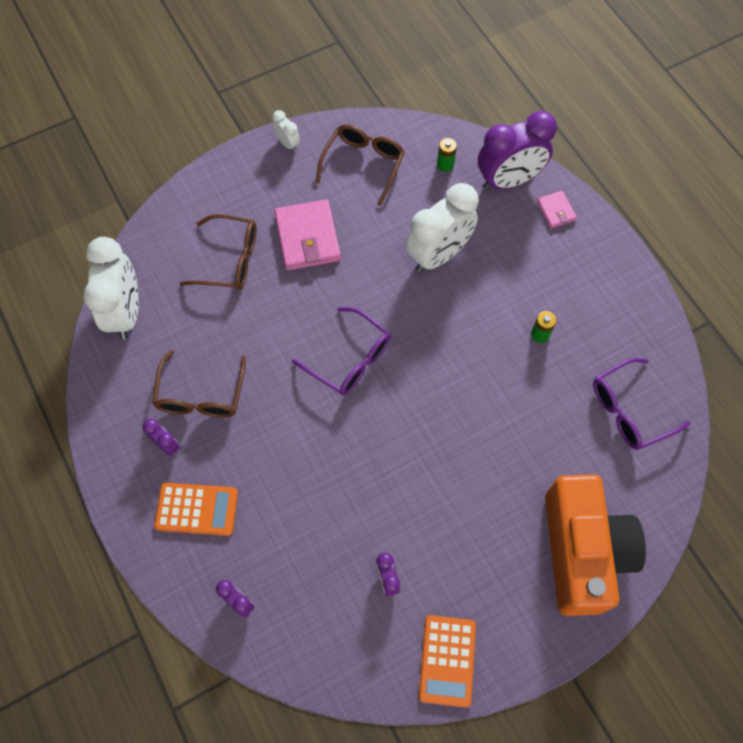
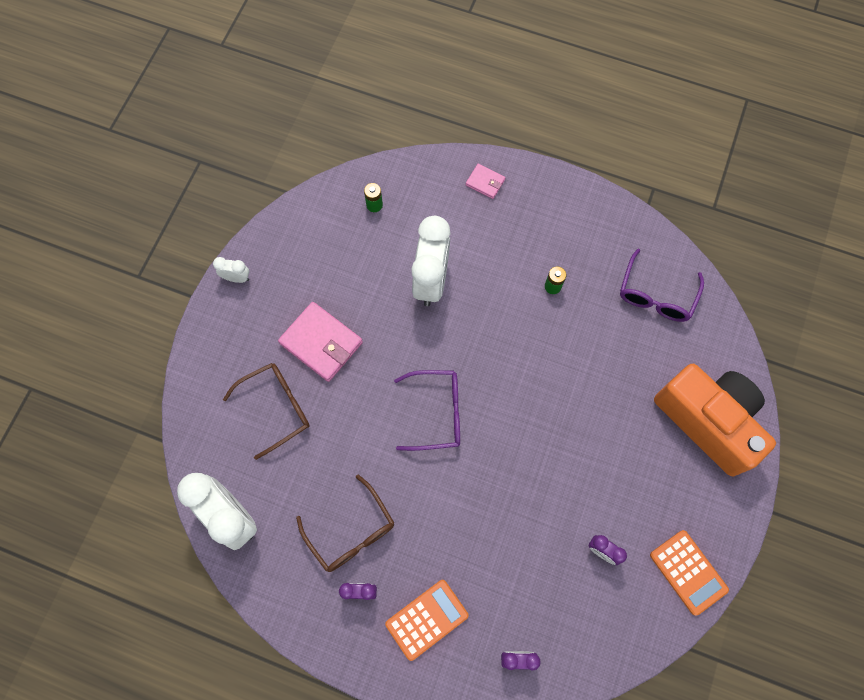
camera: 40 degrees left, 5 degrees up
brown glasses [316,124,405,206] -> none
purple clock [478,111,557,191] -> none

